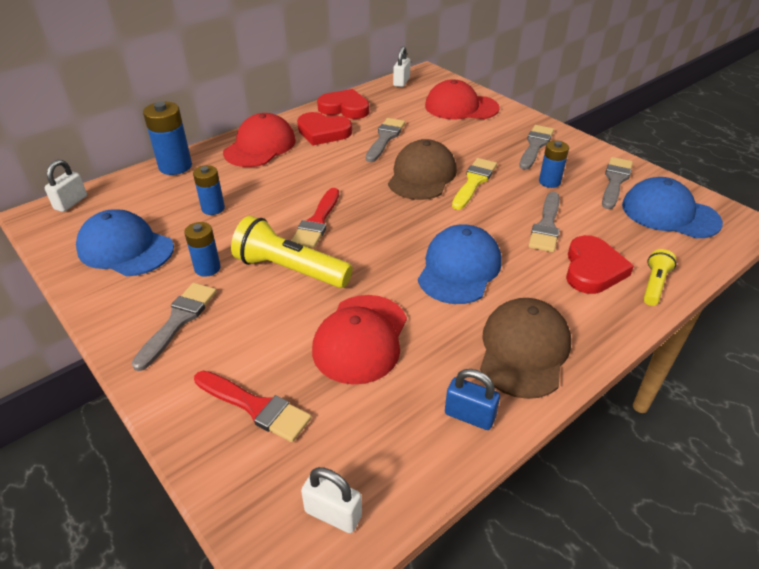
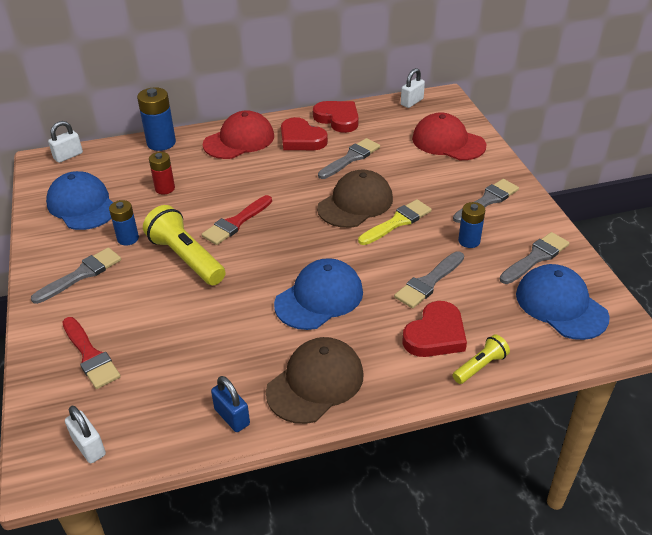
camera: 25 degrees right, 0 degrees up
blue battery [193,165,225,215] -> red battery [149,152,175,194]
red cap [312,295,407,384] -> none

